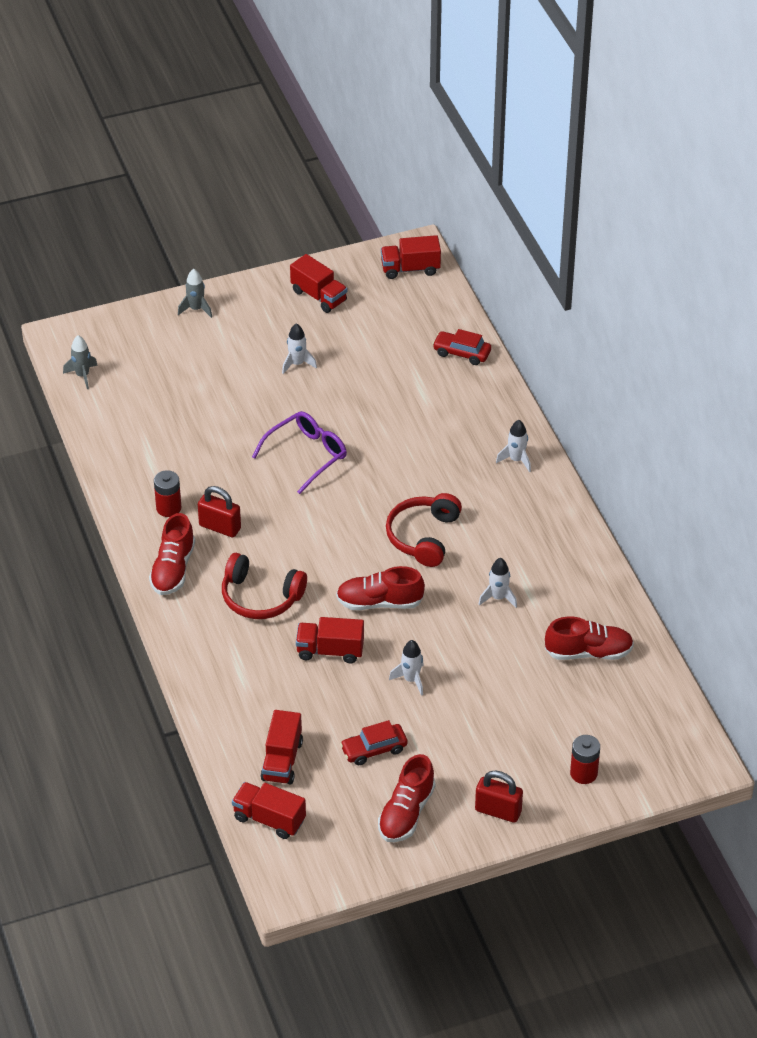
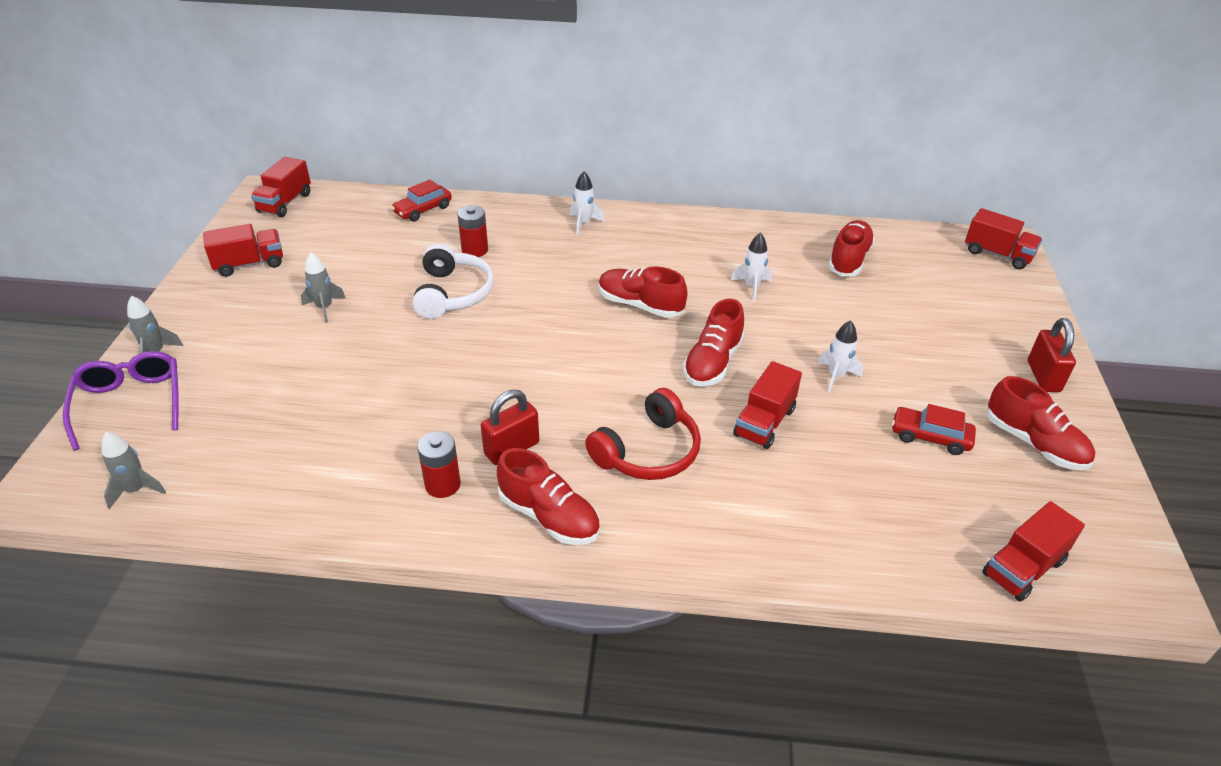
camera: 65 degrees left, 5 degrees down
purple glasses [252,411,347,494] -> purple glasses moved to [63,351,179,451]
red truck [261,710,303,785] -> red truck moved to [965,208,1043,270]
white rocket [282,323,317,374] -> grey rocket [301,253,346,323]
red car [340,720,408,765] -> red car turned 105 degrees clockwise [892,404,976,455]
red headphones [386,493,462,567] -> red shoe [599,266,688,318]
red padlock [475,770,523,823] -> red padlock turned 45 degrees counterclockwise [1028,318,1076,392]
red battery [570,735,600,784] -> red battery moved to [457,205,488,257]
none -> white headphones [412,244,494,319]

